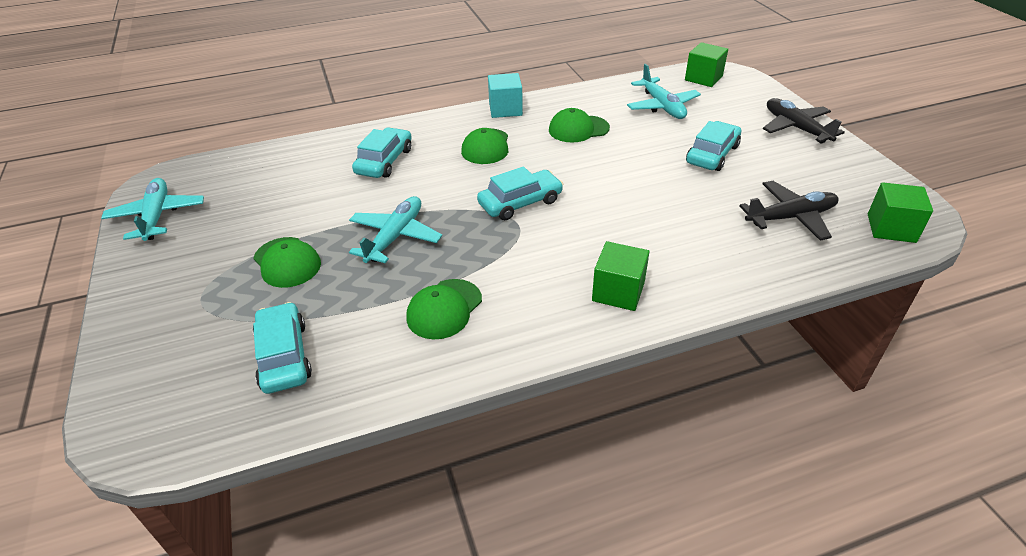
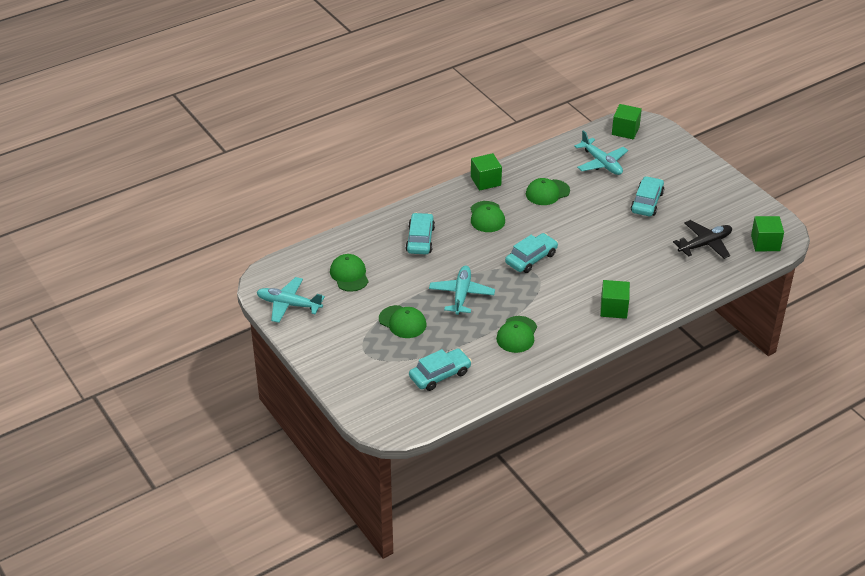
camera: 15 degrees left, 0 degrees up
turquoise plane [101,178,204,241] -> turquoise plane turned 45 degrees counterclockwise [257,277,325,323]
turquoise car [253,302,312,394] -> turquoise car turned 90 degrees clockwise [409,348,472,391]
turquoise cube [488,73,523,118] -> green cube [471,153,502,191]
black plane [763,98,845,144] -> none
none -> green cap [330,254,369,292]

